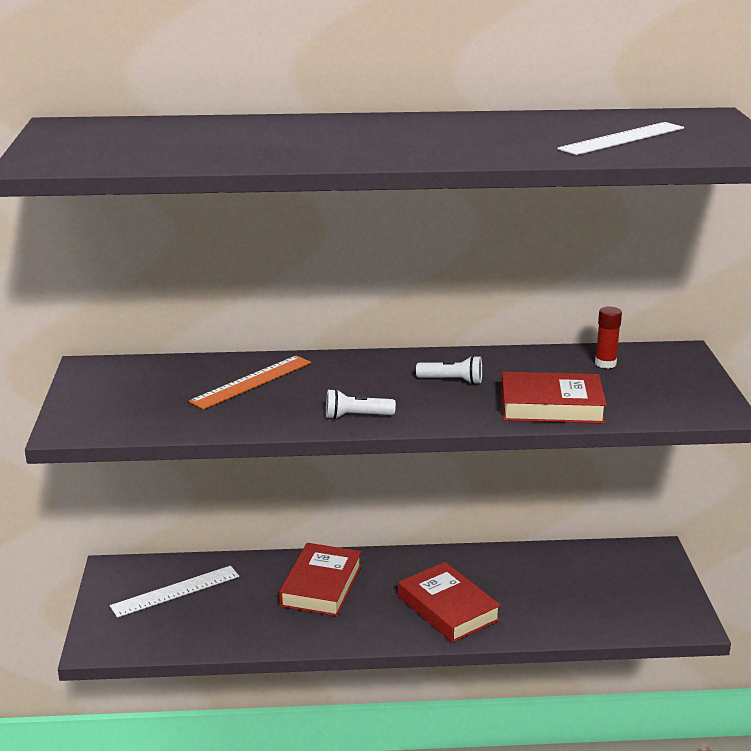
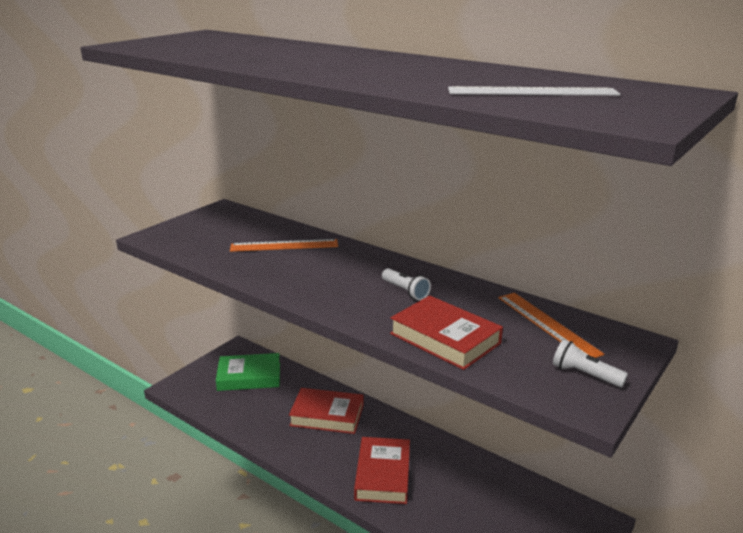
camera: 40 degrees right, 0 degrees up
white ruler [110,566,239,618] -> green book [216,353,280,391]
red book [279,543,362,616] -> red book turned 45 degrees clockwise [289,388,364,434]
white flashlight [326,389,396,419] -> white flashlight moved to [553,339,628,387]
red glue stick [595,307,622,369] -> orange ruler [499,293,604,358]

